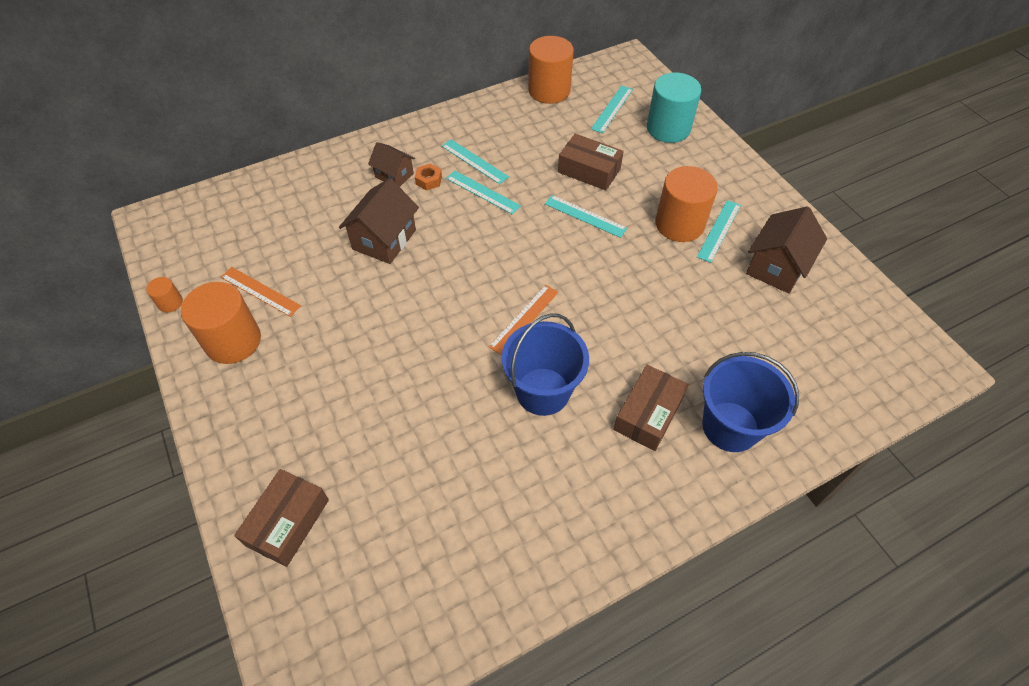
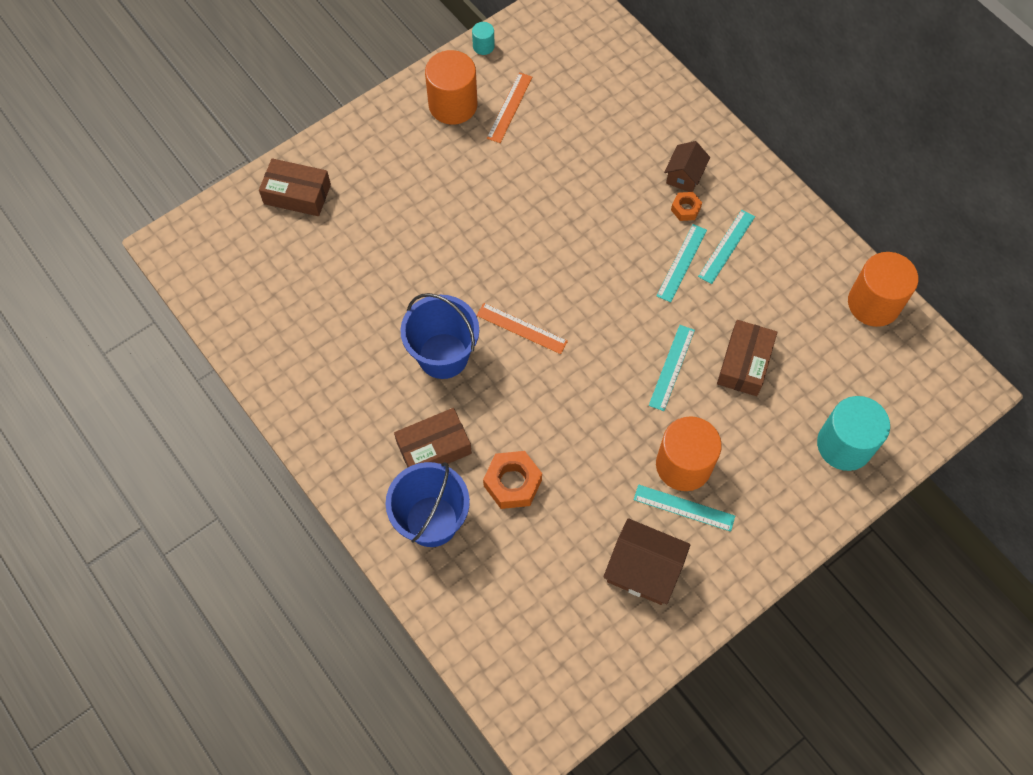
camera: 80 degrees right, 10 degrees up
orange cylinder [146,277,183,313] -> turquoise cylinder [472,22,495,55]
brown house [339,178,419,264] -> none
turquoise ruler [591,85,633,133] -> none
brown box [614,365,689,451] -> brown box turned 45 degrees counterclockwise [394,408,472,468]
none -> orange nut [483,451,542,509]

